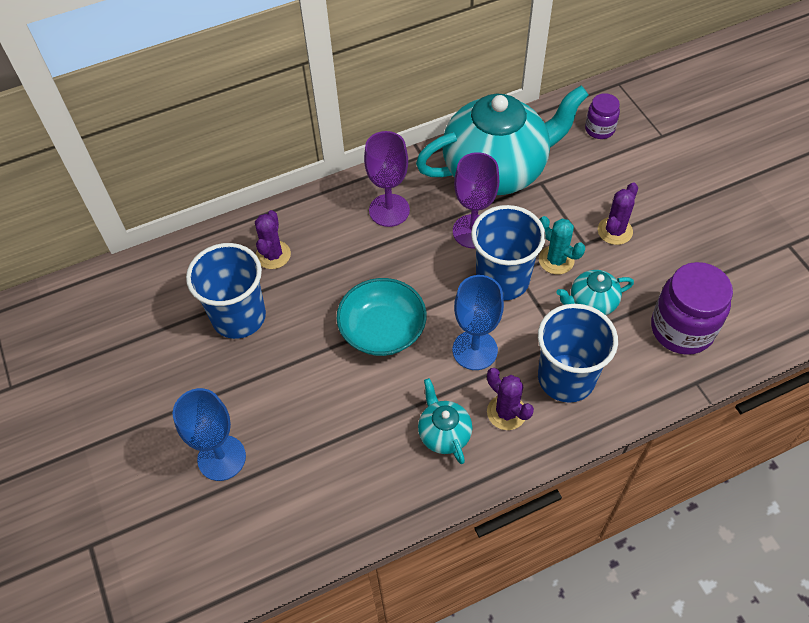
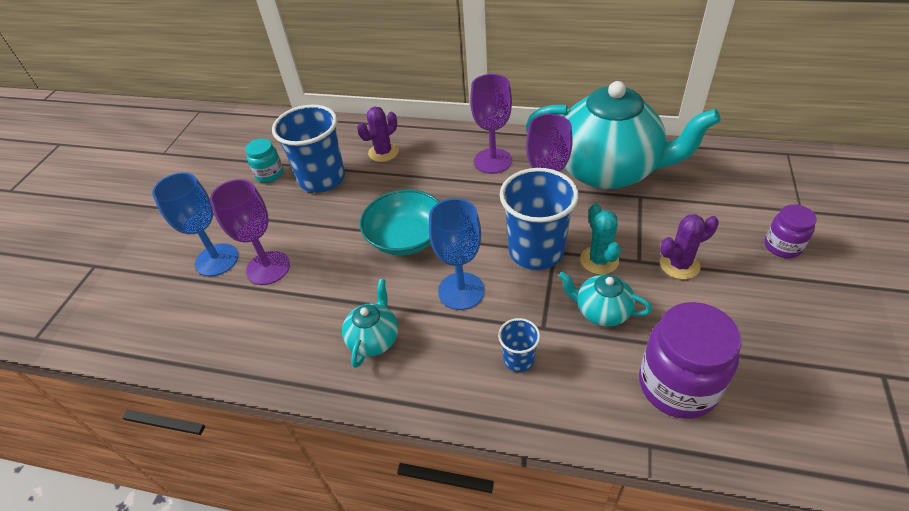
camera: 40 degrees right, 10 degrees down
purple cactus [487,368,534,430] -> none
blue cup [538,304,618,403] -> blue cup [498,318,540,372], size x0.48
purple jar [585,93,620,139] -> purple jar moved to [765,204,817,258]
none -> purple goblet [210,179,290,285]
none -> turquoise jar [245,138,283,183]

